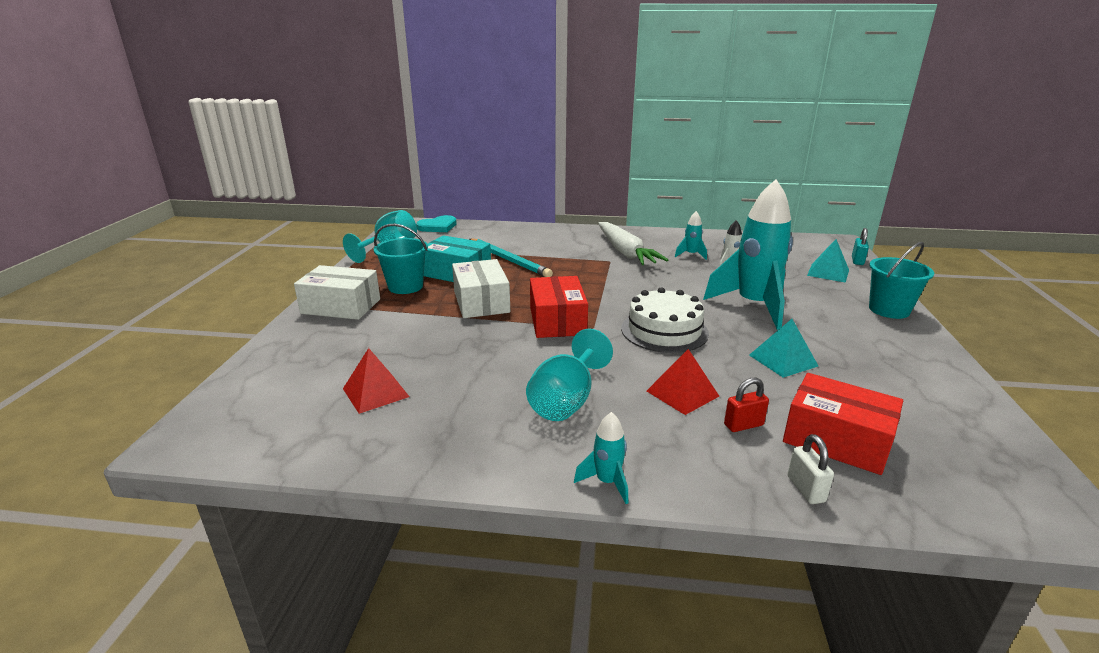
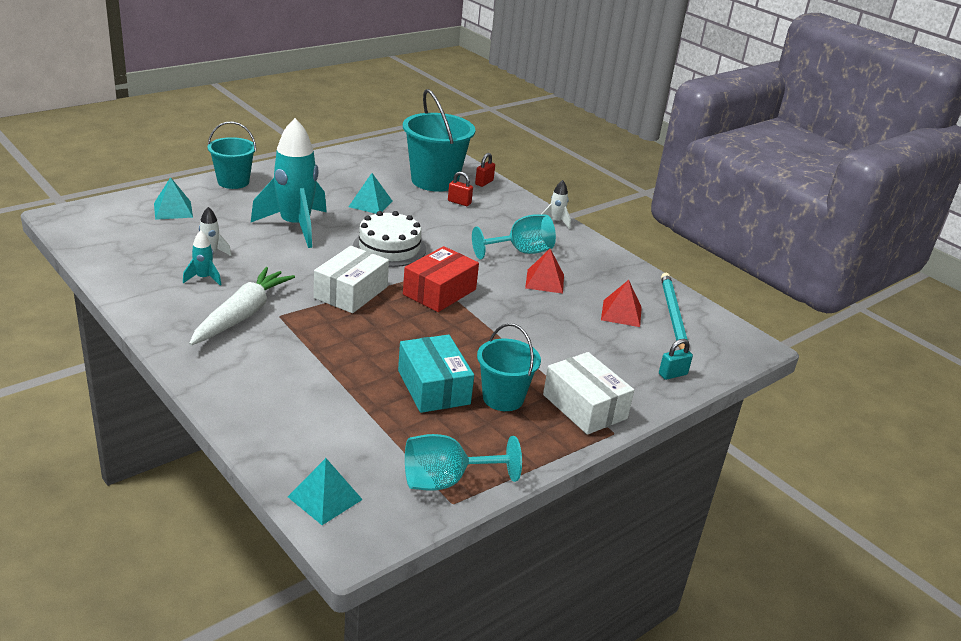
camera: 140 degrees left, 5 degrees up
turquoise heart [416,215,457,232] -> turquoise pyramid [288,458,363,525]
white box [452,259,510,318] -> white box moved to [314,246,389,313]
turquoise pencil [469,239,553,277] -> turquoise pencil moved to [661,273,687,350]
turquoise rocket [574,412,628,504] -> white rocket [541,180,571,229]
red pyramid [647,349,719,415] -> red pyramid moved to [525,249,564,294]
red box [783,373,903,475] -> turquoise bucket [403,89,475,192]
white padlock [787,434,834,504] -> red padlock [475,153,495,187]
turquoise padlock [852,228,869,265] -> turquoise padlock moved to [659,339,693,380]

